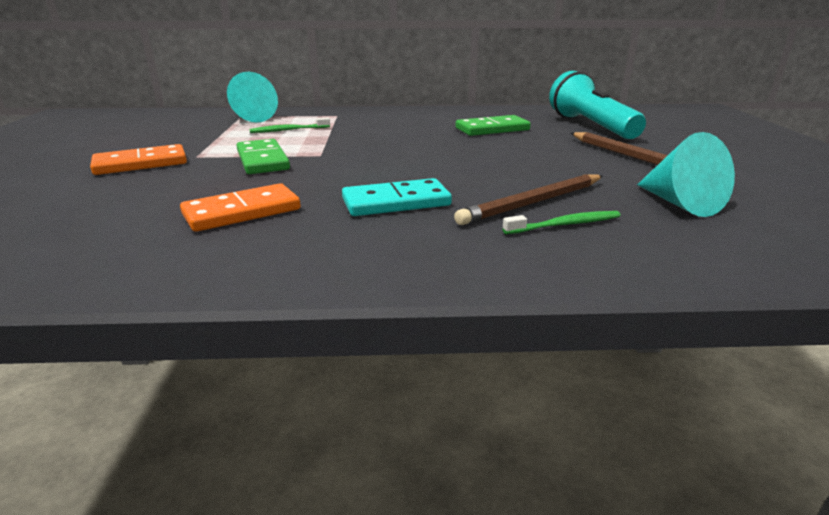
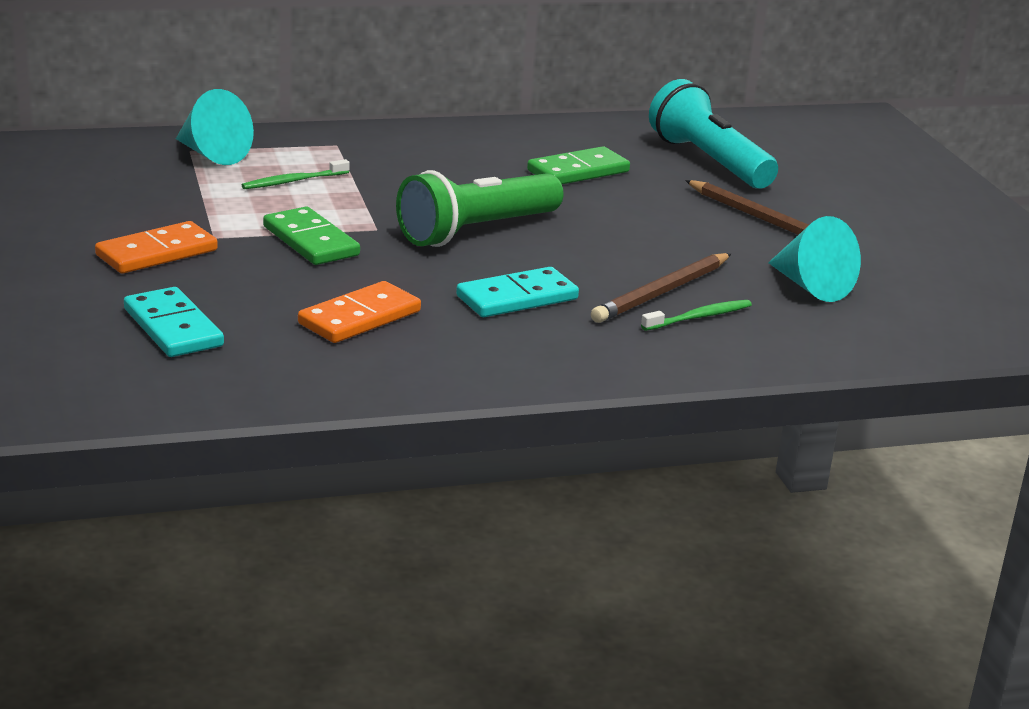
camera: 15 degrees left, 0 degrees up
none -> turquoise domino [124,287,224,357]
none -> green flashlight [396,170,564,247]

